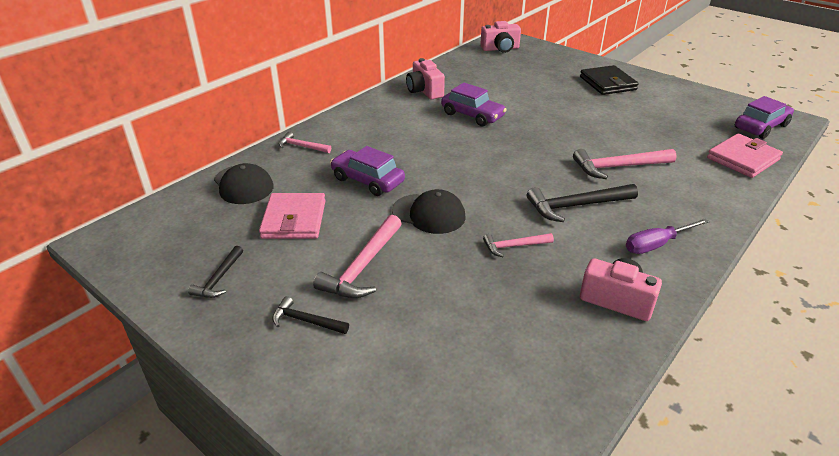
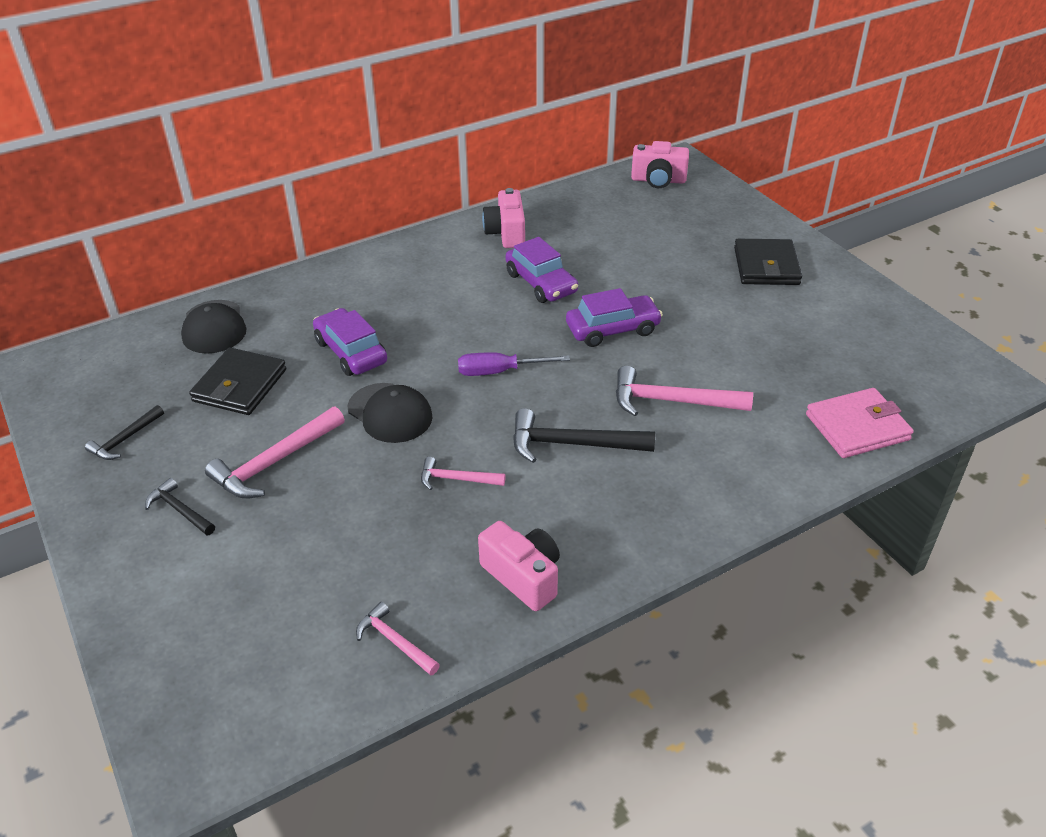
camera: 20 degrees right, 5 degrees up
pink wallet [259,193,325,239] -> black wallet [189,348,286,415]
pink hammer [279,132,331,153] -> pink hammer moved to [356,602,440,675]
purple screwdriver [626,219,710,254] -> purple screwdriver moved to [458,352,570,376]
purple car [735,96,794,139] -> purple car moved to [566,288,663,347]

